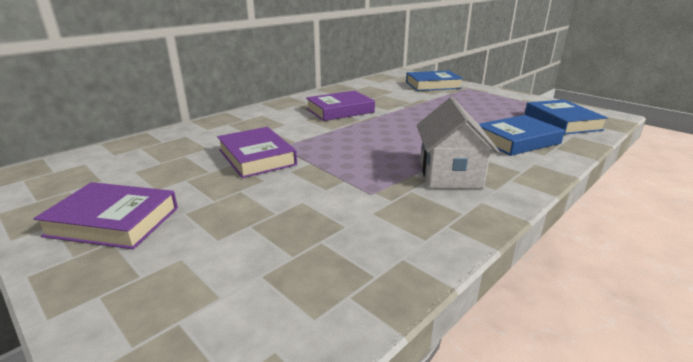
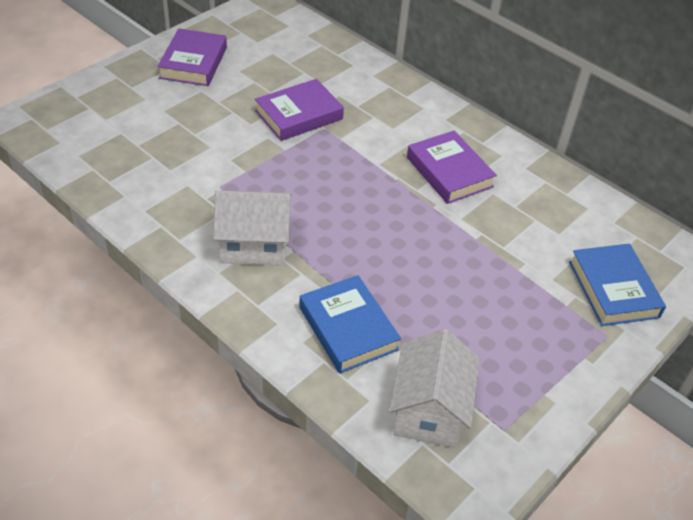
camera: 85 degrees right, 20 degrees up
blue book [525,100,608,135] -> white house [389,329,480,448]

